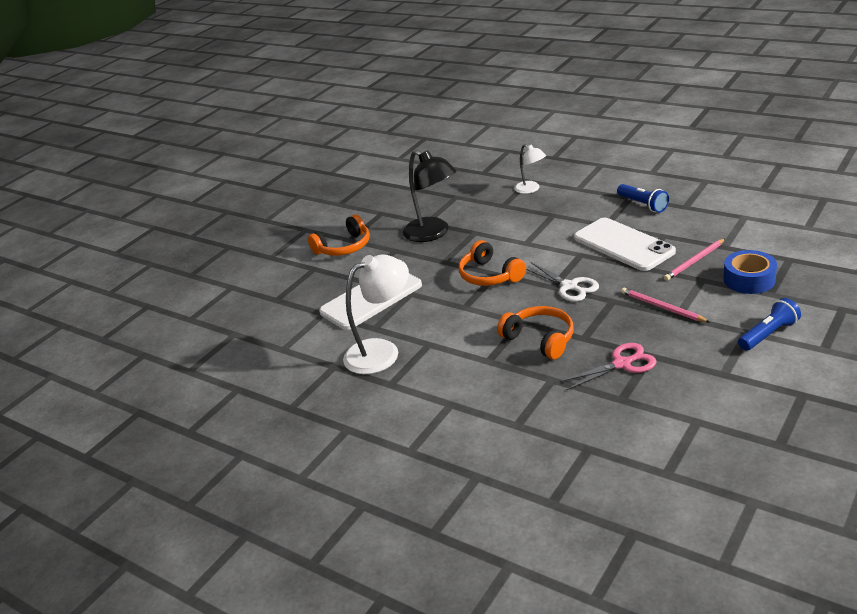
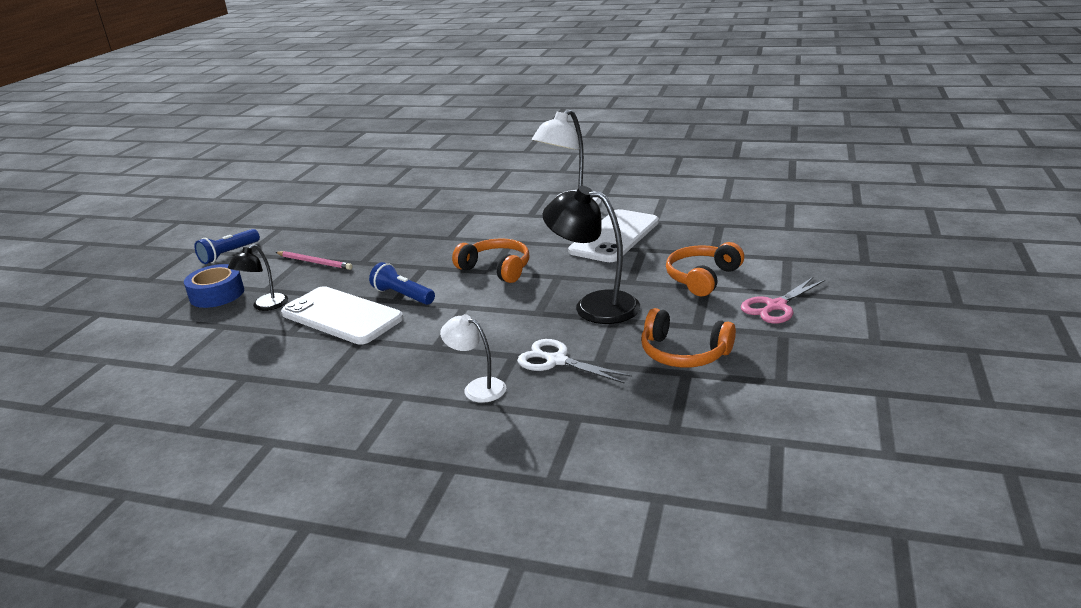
camera: 160 degrees right, 5 degrees down
orange headphones [497,306,574,359] -> orange headphones moved to [641,308,736,368]
white scissors [526,262,599,302] -> white scissors moved to [517,339,632,384]
pink scissors [560,343,657,391] -> pink scissors moved to [741,277,825,324]
blue flashlight [617,184,669,213] -> blue flashlight moved to [369,262,435,305]
pink pencil [664,239,725,281] -> black lamp [228,244,288,311]

